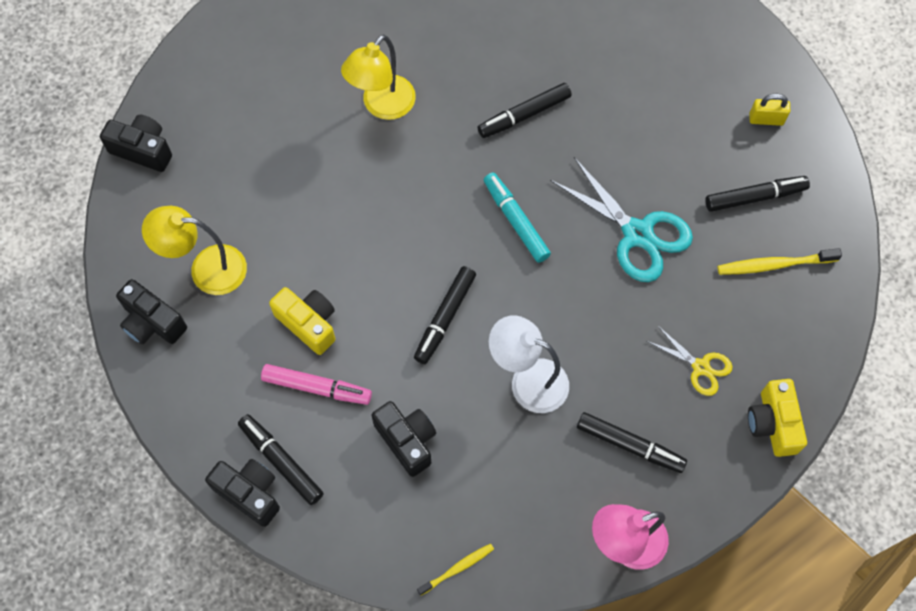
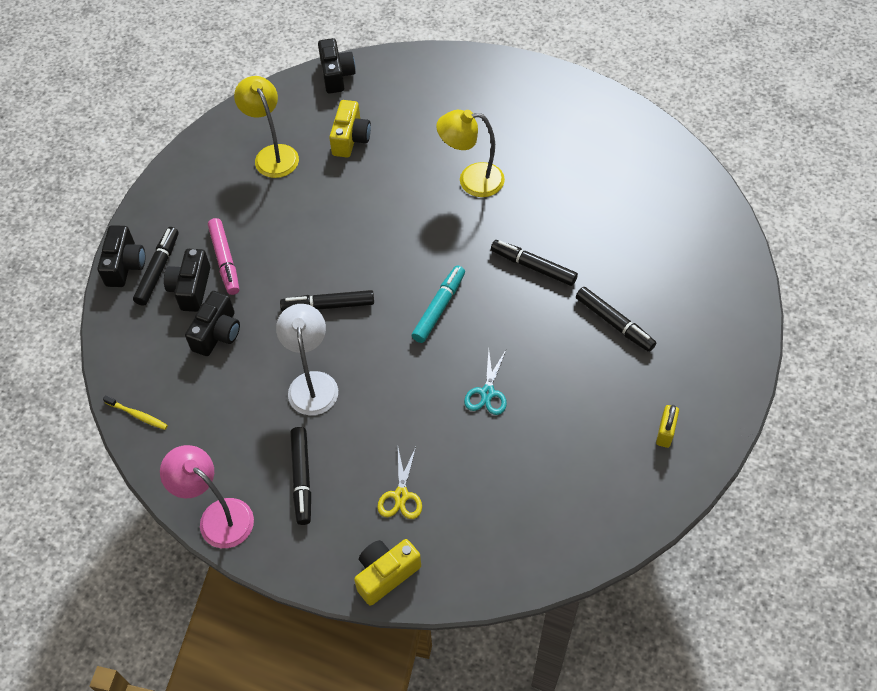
camera: 60 degrees right, 10 degrees down
black camera [116,279,187,345] -> black camera moved to [164,249,210,312]
yellow camera [269,287,336,355] -> yellow camera moved to [329,100,371,157]
turquoise scissors [550,157,693,282] -> turquoise scissors [464,350,507,415], size x0.55
black marker [706,176,810,212] -> black marker moved to [576,287,656,352]
yellow toothbrush [717,248,842,275] -> none
yellow padlock [749,94,790,126] -> yellow padlock turned 45 degrees clockwise [656,405,679,448]

